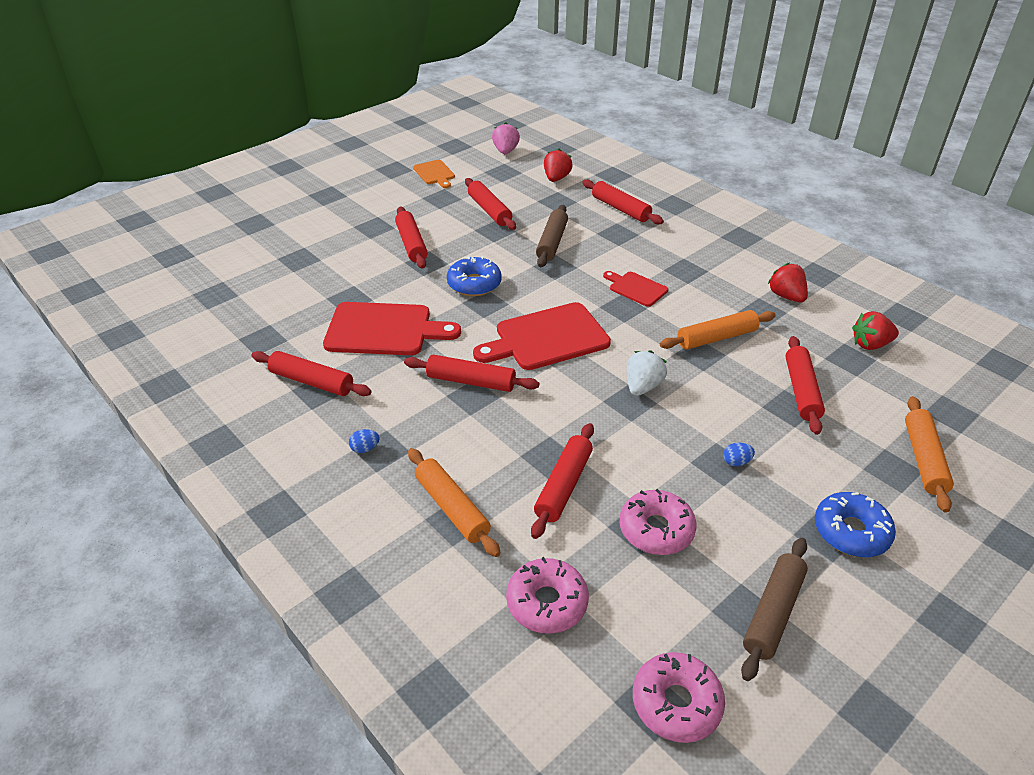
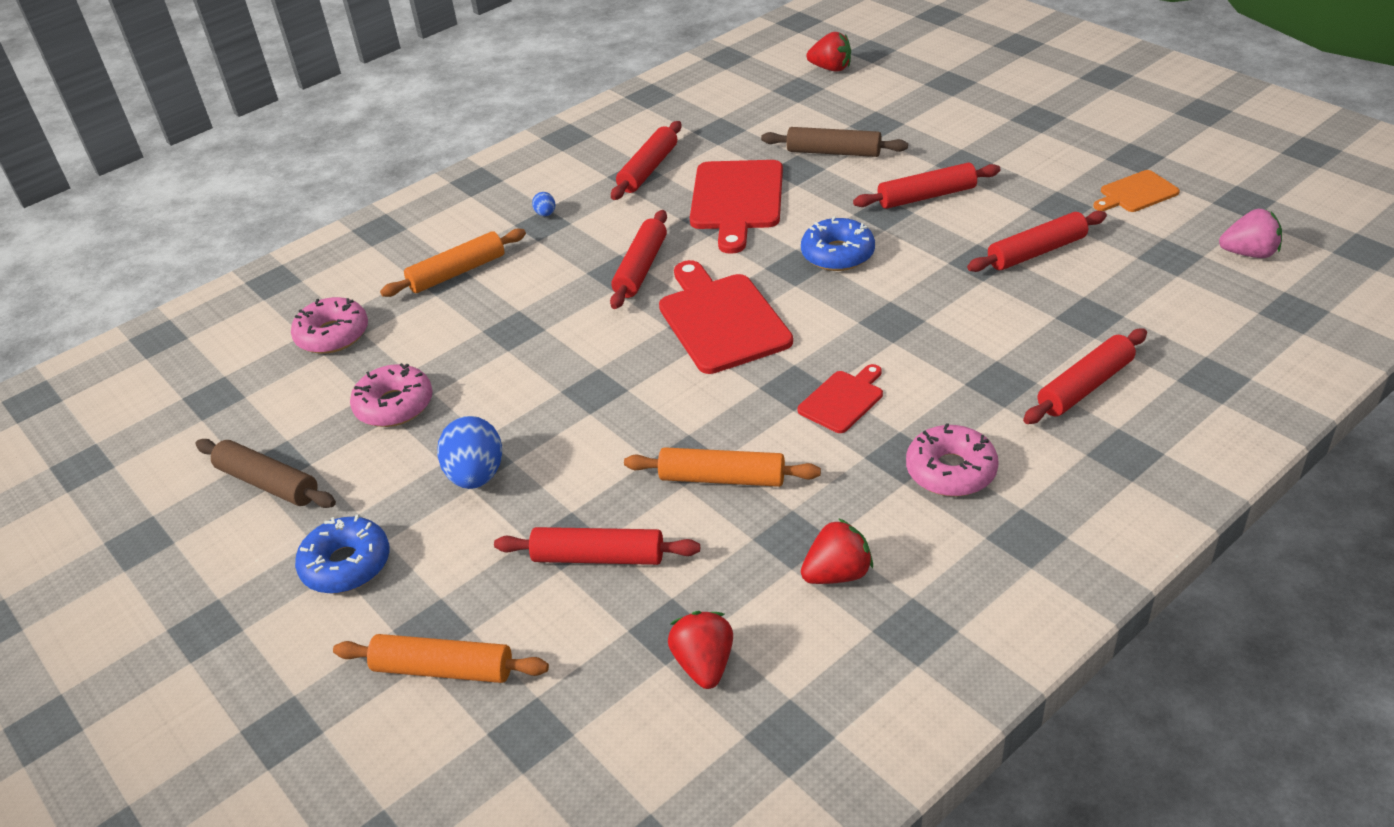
camera: 95 degrees right, 0 degrees up
red rolling pin [531,423,594,539] -> none
brown rolling pin [536,205,568,267] -> brown rolling pin moved to [761,127,908,157]
red strawberry [544,149,573,182] -> red strawberry moved to [806,32,851,72]
white strawberry [627,350,667,396] -> none
pink donut [633,652,725,743] -> pink donut moved to [906,423,999,496]
orange rolling pin [660,310,776,350] -> orange rolling pin turned 60 degrees counterclockwise [624,447,821,487]
blue egg [723,443,755,466] -> blue egg [437,416,502,489], size x2.19

